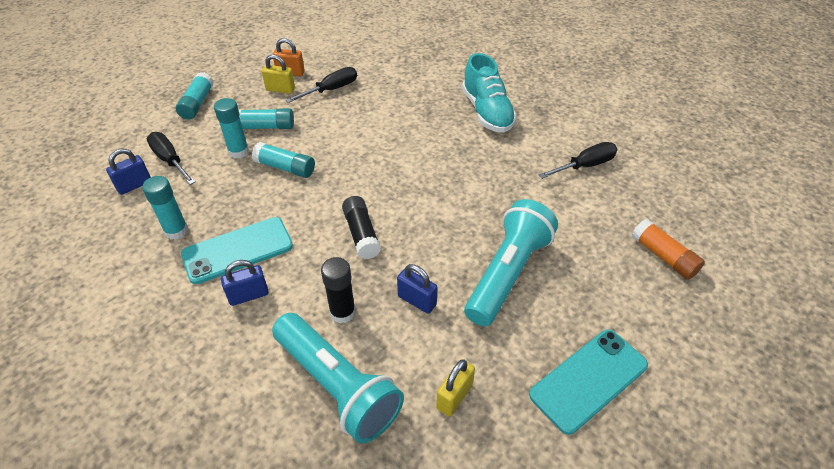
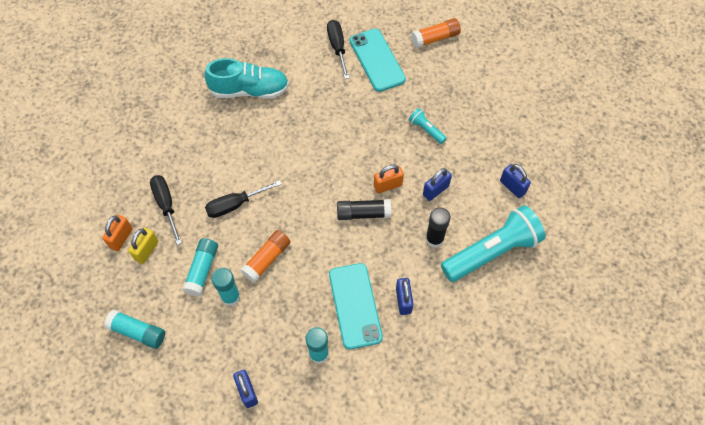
camera: 75 degrees left, 15 degrees up
black screwdriver [147,132,196,185] -> black screwdriver moved to [205,180,282,218]
turquoise glue stick [252,142,315,178] -> orange glue stick [241,230,291,283]
yellow padlock [436,359,475,416] -> blue padlock [500,164,531,198]
turquoise flashlight [464,199,558,327] -> turquoise flashlight [409,108,447,144], size x0.44
turquoise phone [529,329,648,435] -> turquoise phone moved to [350,29,406,92]
none -> orange padlock [374,165,404,194]

